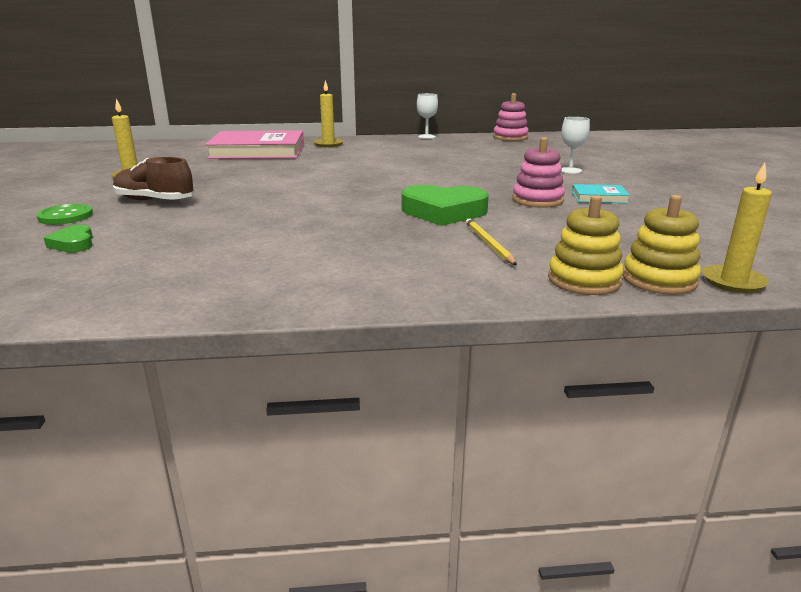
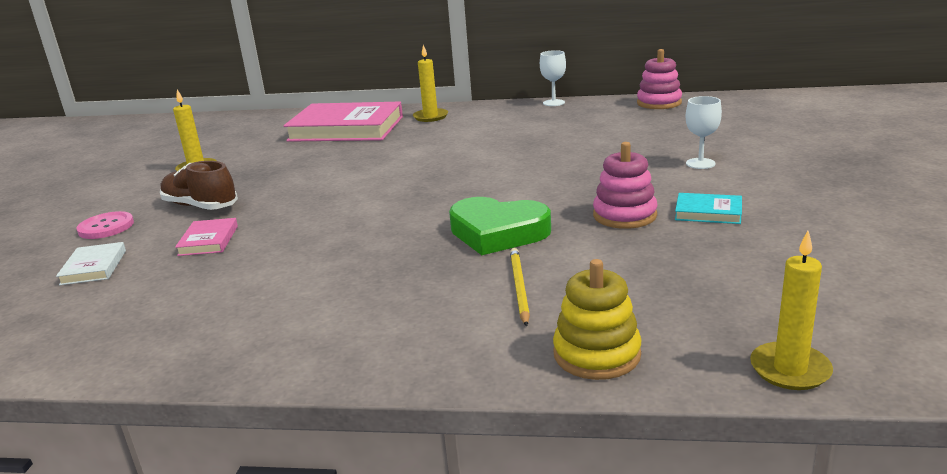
camera: 15 degrees right, 0 degrees up
green button [36,204,93,225] -> pink button [76,211,134,239]
green heart [44,225,93,252] -> white book [56,242,126,285]
yellow stacking toy [623,195,701,295] -> none
none -> pink book [175,218,238,256]

